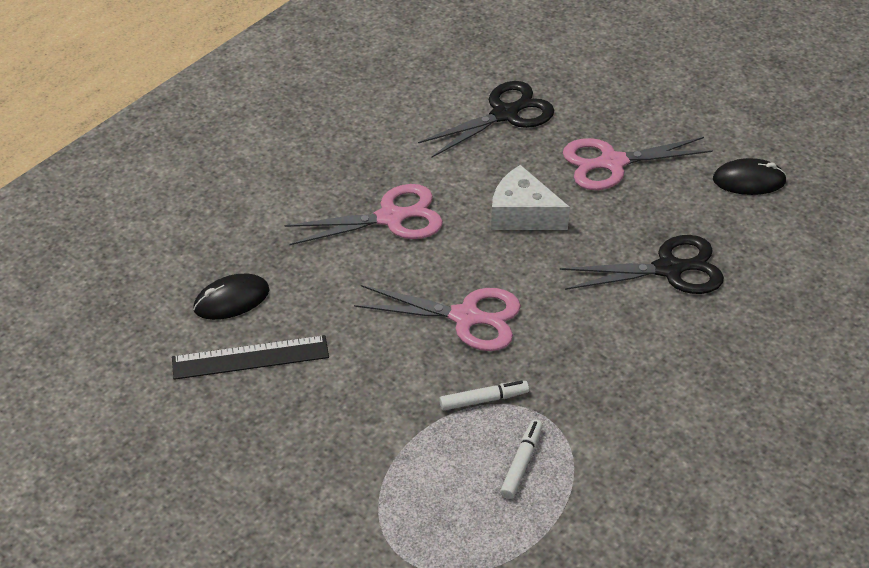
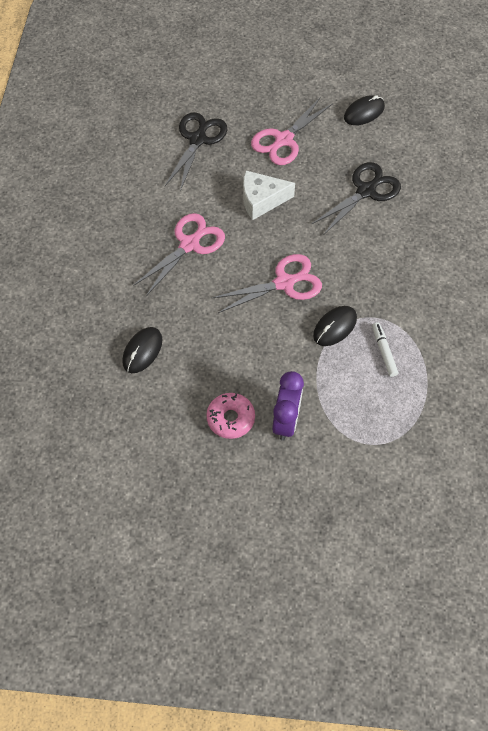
camera: 35 degrees left, 15 degrees up
black ruler [172,335,329,380] -> none
white marker [439,381,529,411] -> black mouse [313,306,357,346]
none -> pink donut [206,393,255,439]
none -> purple clock [272,371,304,441]

